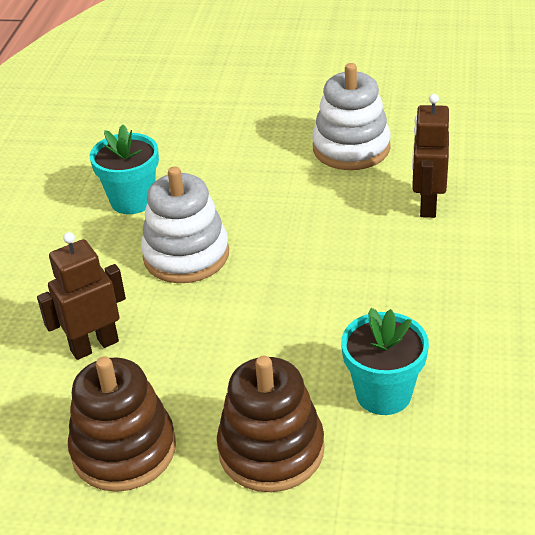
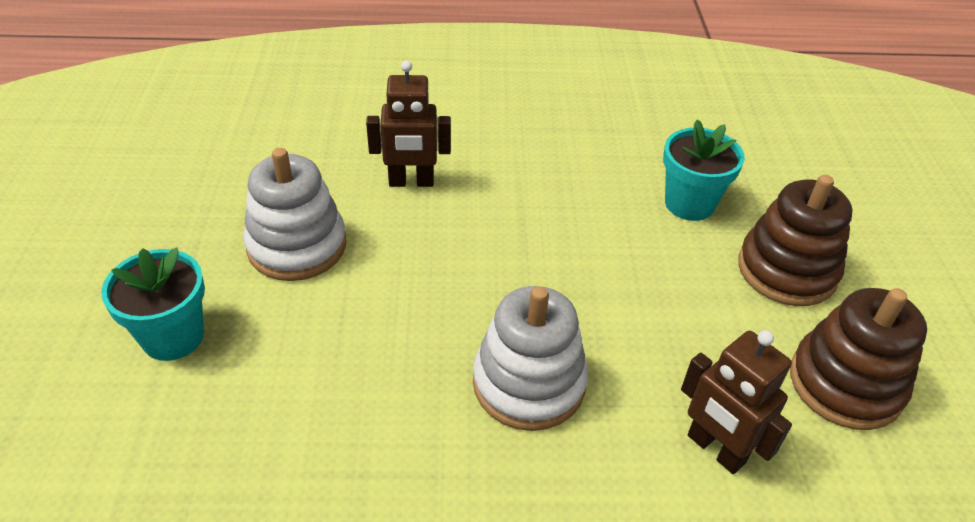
camera: 105 degrees left, 5 degrees up
turquoise flower pot [89,124,159,214] -> turquoise flower pot moved to [101,247,205,361]

